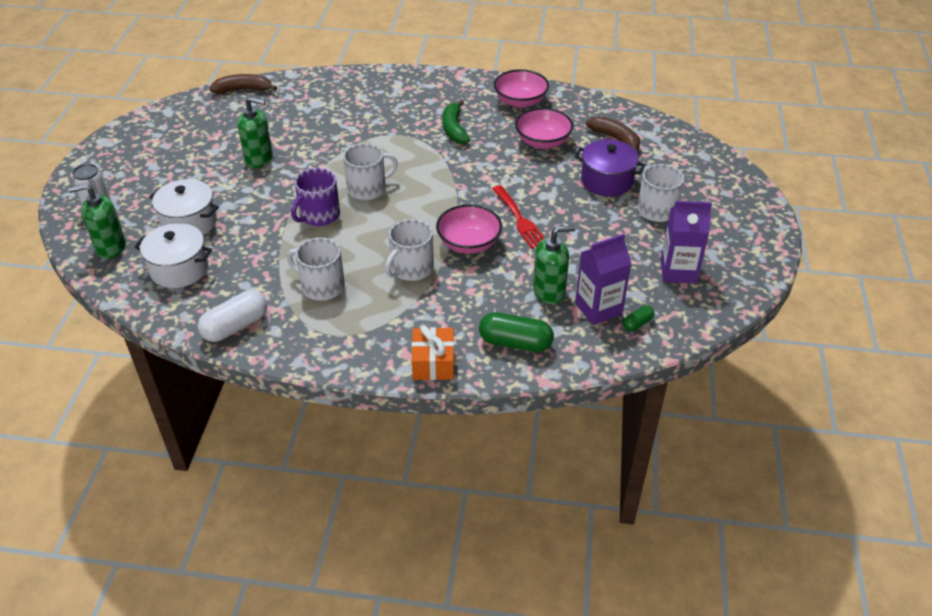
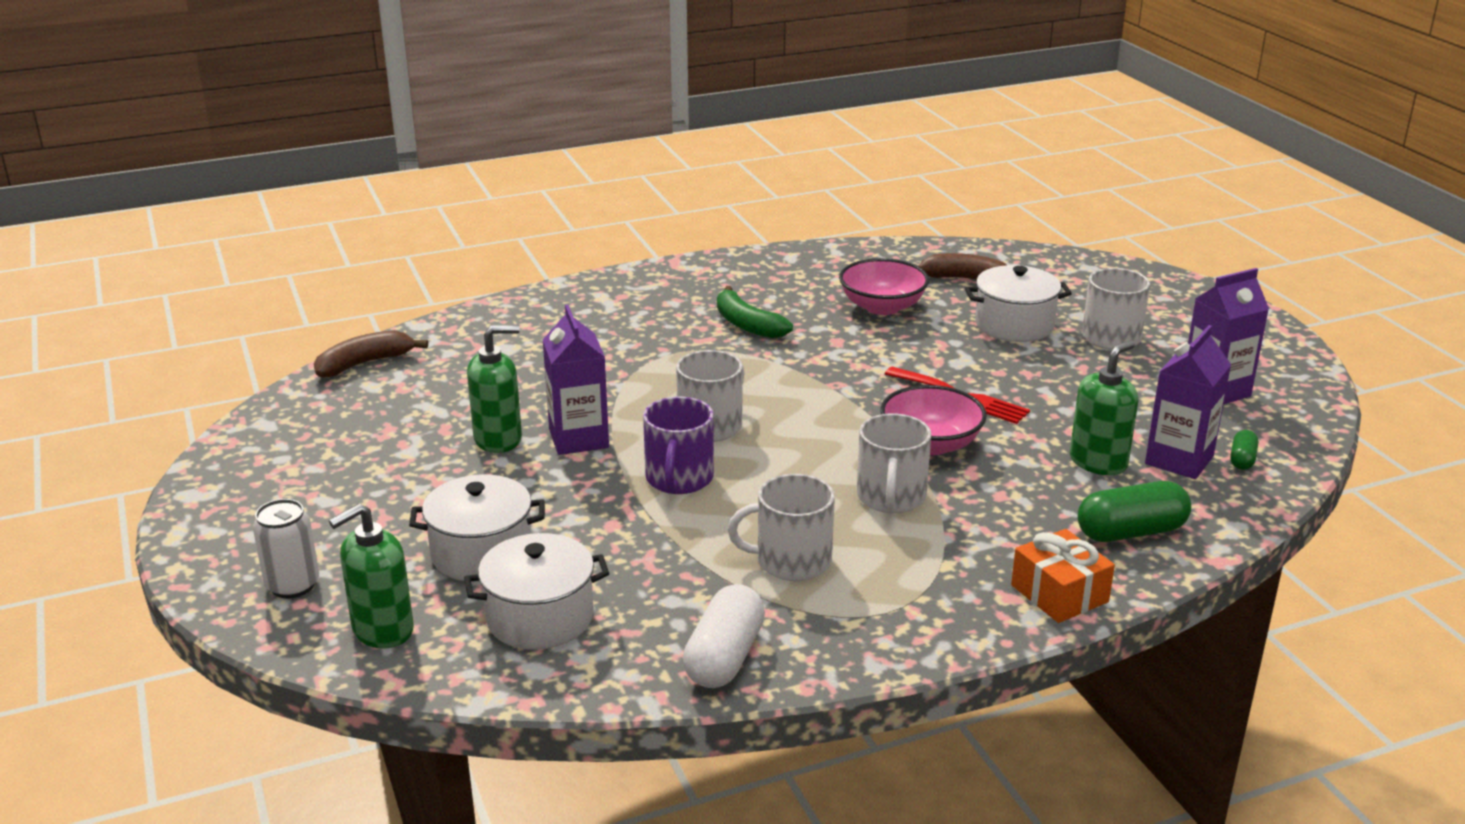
camera: 30 degrees left, 15 degrees down
pink bowl [494,69,549,108] -> none
purple pot [574,139,645,197] -> white pot [965,265,1072,342]
none -> purple carton [543,305,609,455]

